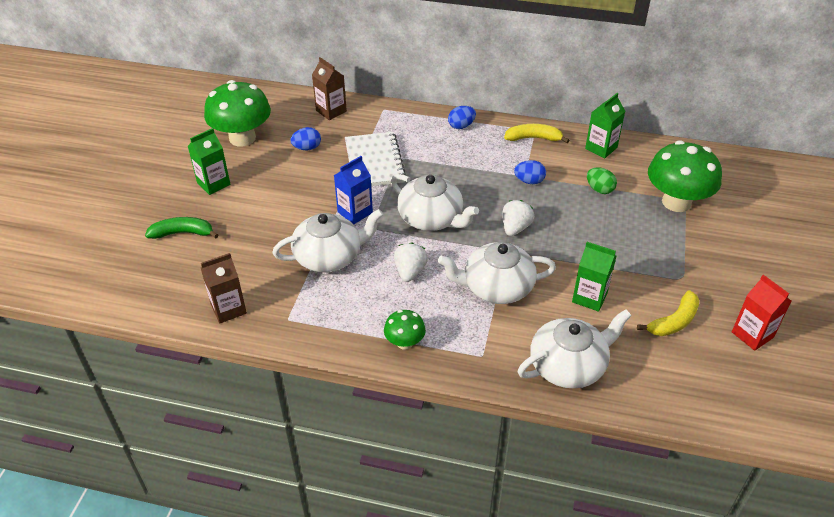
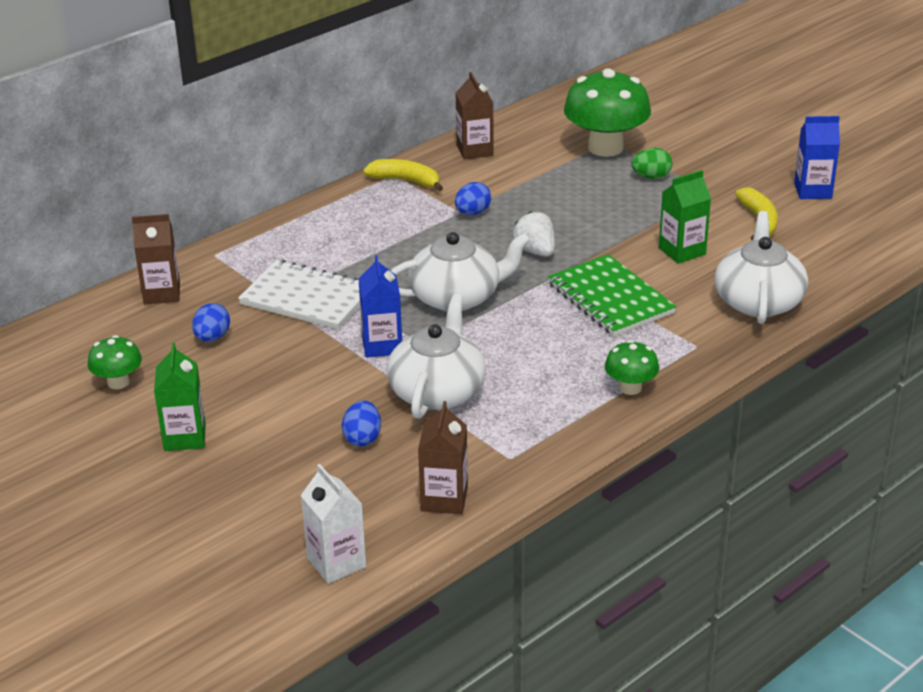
camera: 55 degrees left, 10 degrees down
green banana [145,217,218,239] -> none
green mushroom [204,80,271,147] -> green mushroom [87,335,142,389], size x0.50
white strawberry [394,242,428,282] -> none
white teapot [438,242,556,304] -> green notebook [548,254,677,336]
blue egg [448,106,476,129] -> blue egg moved to [342,401,381,447]
yellow banana [504,124,569,143] -> yellow banana turned 75 degrees clockwise [363,159,443,191]
green carton [585,93,625,158] -> brown carton [456,72,494,159]
green egg [587,167,617,194] -> green egg moved to [631,148,673,179]
red carton [732,275,791,351] -> blue carton [794,116,840,199]
none -> white carton [301,464,366,584]

